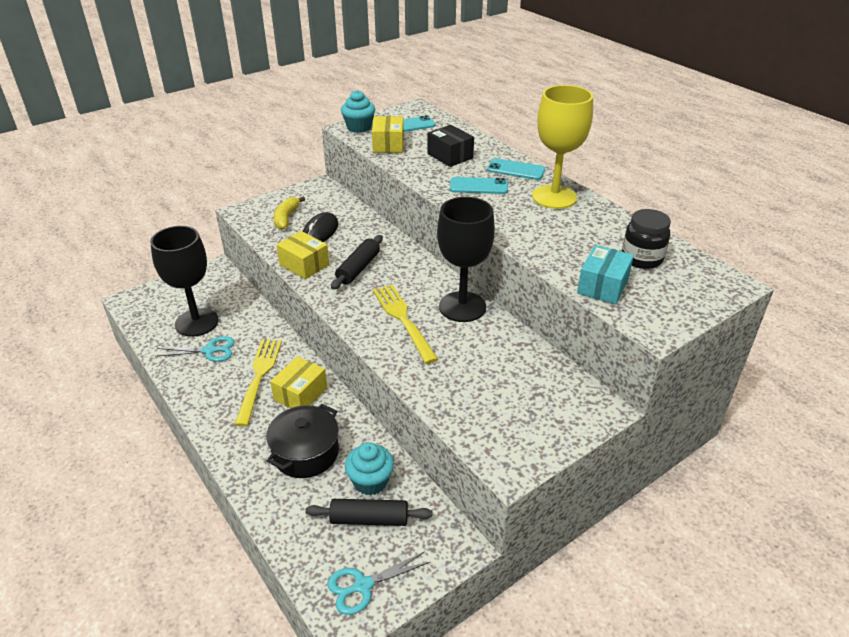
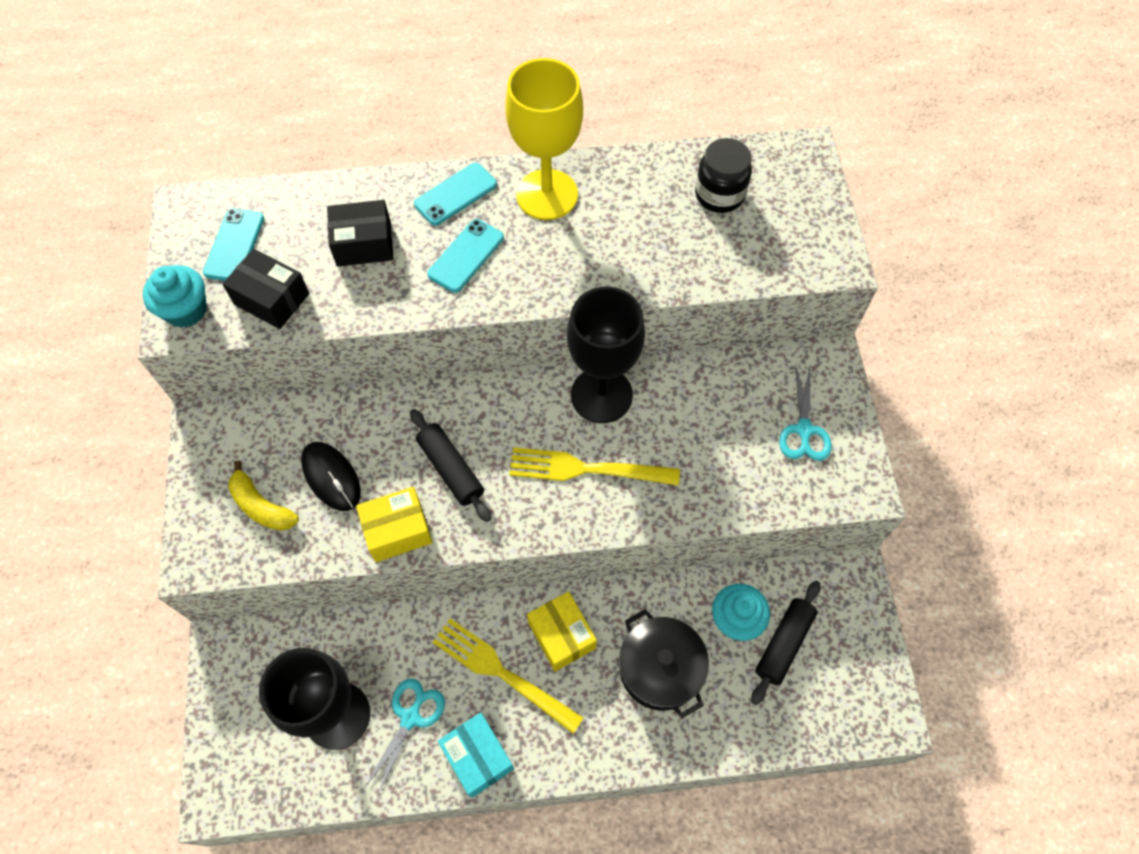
camera: 60 degrees left, 25 degrees up
turquoise scissors [327,551,430,615] -> turquoise scissors moved to [779,367,832,461]
yellow box [372,116,404,153] -> black box [222,249,309,329]
turquoise box [577,245,634,304] -> turquoise box moved to [438,713,514,798]

